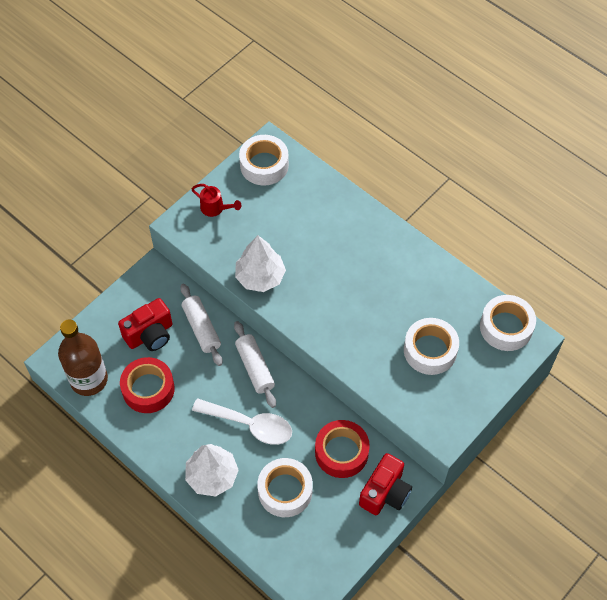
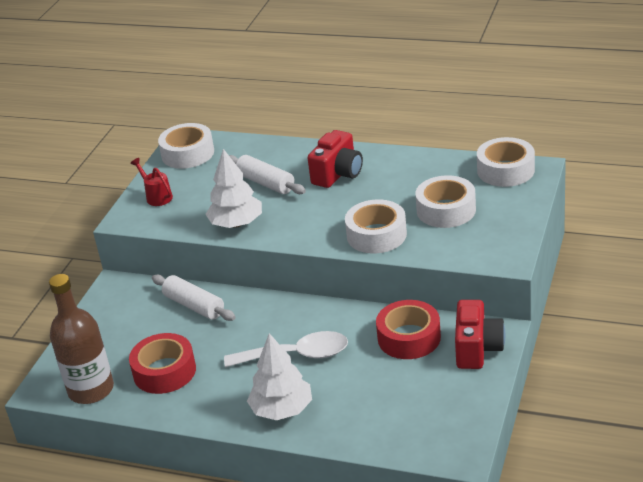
camera: 20 degrees left, 25 degrees down
red camera [118,298,173,351] -> red camera moved to [308,130,363,188]
red watering can [191,184,241,217] -> red watering can turned 135 degrees counterclockwise [130,158,173,206]
white rolling pin [234,321,276,408] -> white rolling pin moved to [229,155,306,194]
white tape [257,458,313,517] -> white tape moved to [345,199,407,253]

